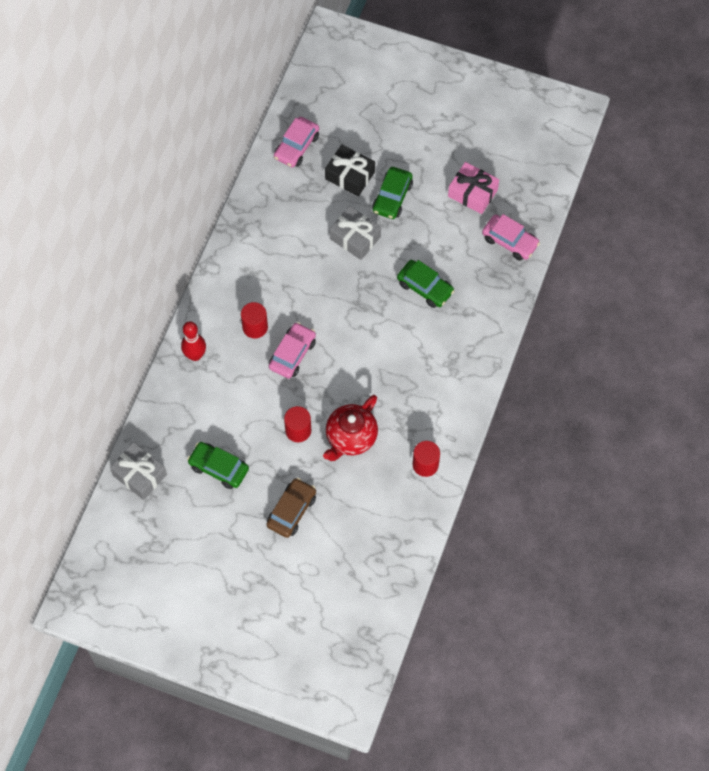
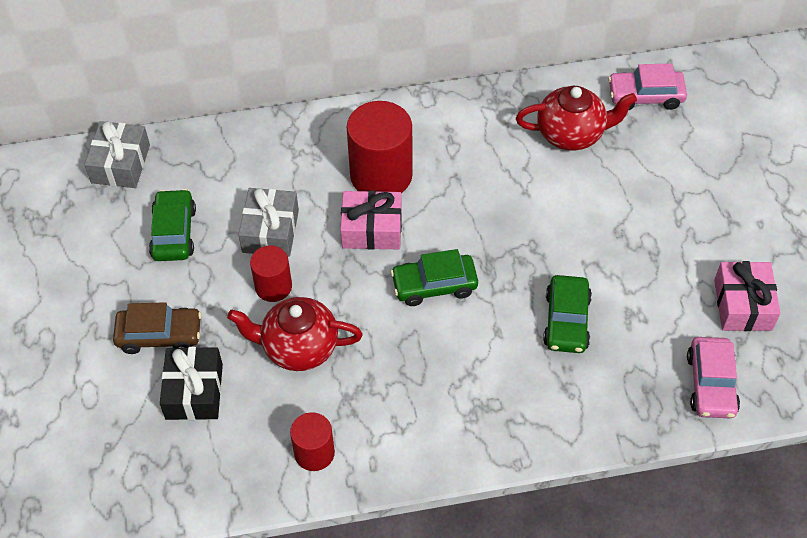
camera: 60 degrees right, 10 degrees down
red bowling pin [181,321,206,361] -> none
red cylinder [241,302,268,339] -> red cylinder [347,101,413,193], size x1.78
pink car [269,322,316,379] -> pink gift [340,191,402,250]
black gift [325,144,375,196] -> black gift moved to [160,347,223,420]
grey gift [330,206,381,260] -> grey gift moved to [238,188,299,257]
green car [372,167,413,219] -> green car moved to [391,249,478,306]
none -> red teapot [516,86,637,151]

